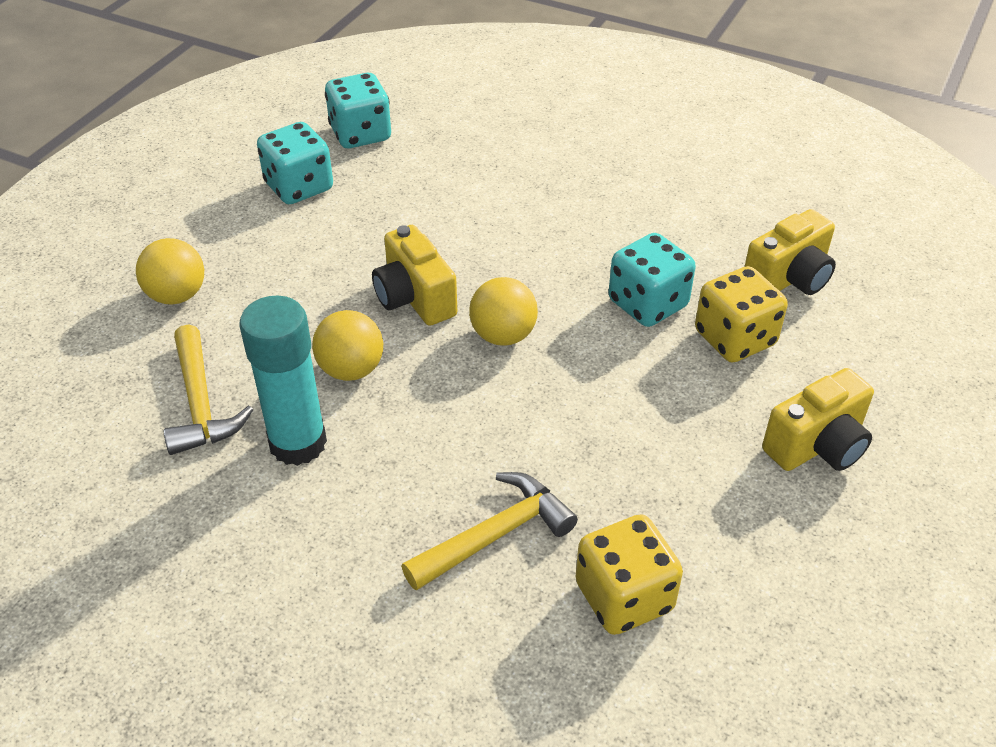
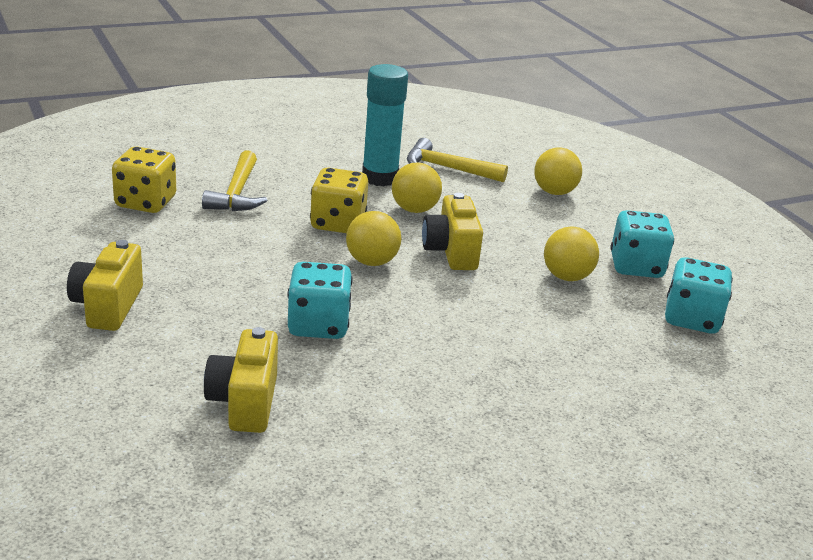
camera: 125 degrees right, 15 degrees down
yellow camera [372,225,457,326] -> yellow camera turned 105 degrees counterclockwise [422,193,483,270]
yellow dice [695,266,788,362] -> yellow dice moved to [310,168,368,233]
none -> yellow ball [544,227,599,281]

